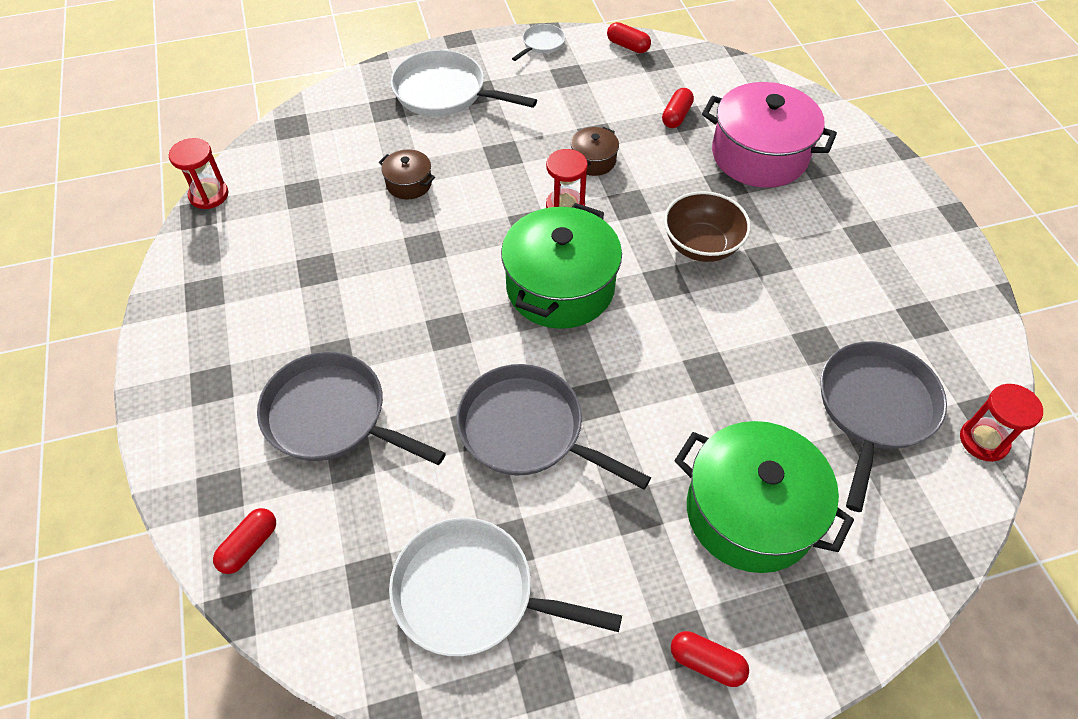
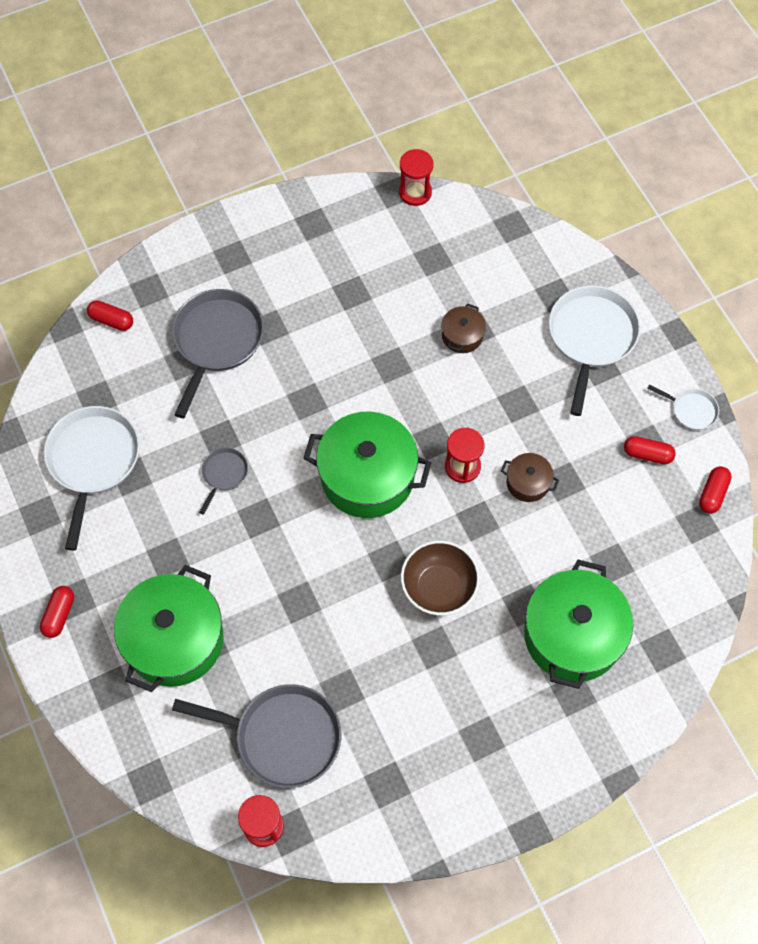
camera: 80 degrees right, 10 degrees up
grey pan [457,364,651,490] -> grey pan [199,448,248,515], size x0.49
red capsule [662,88,694,128] -> red capsule moved to [624,436,676,464]
pink pot [702,82,837,188] -> green pot [524,560,633,689]

